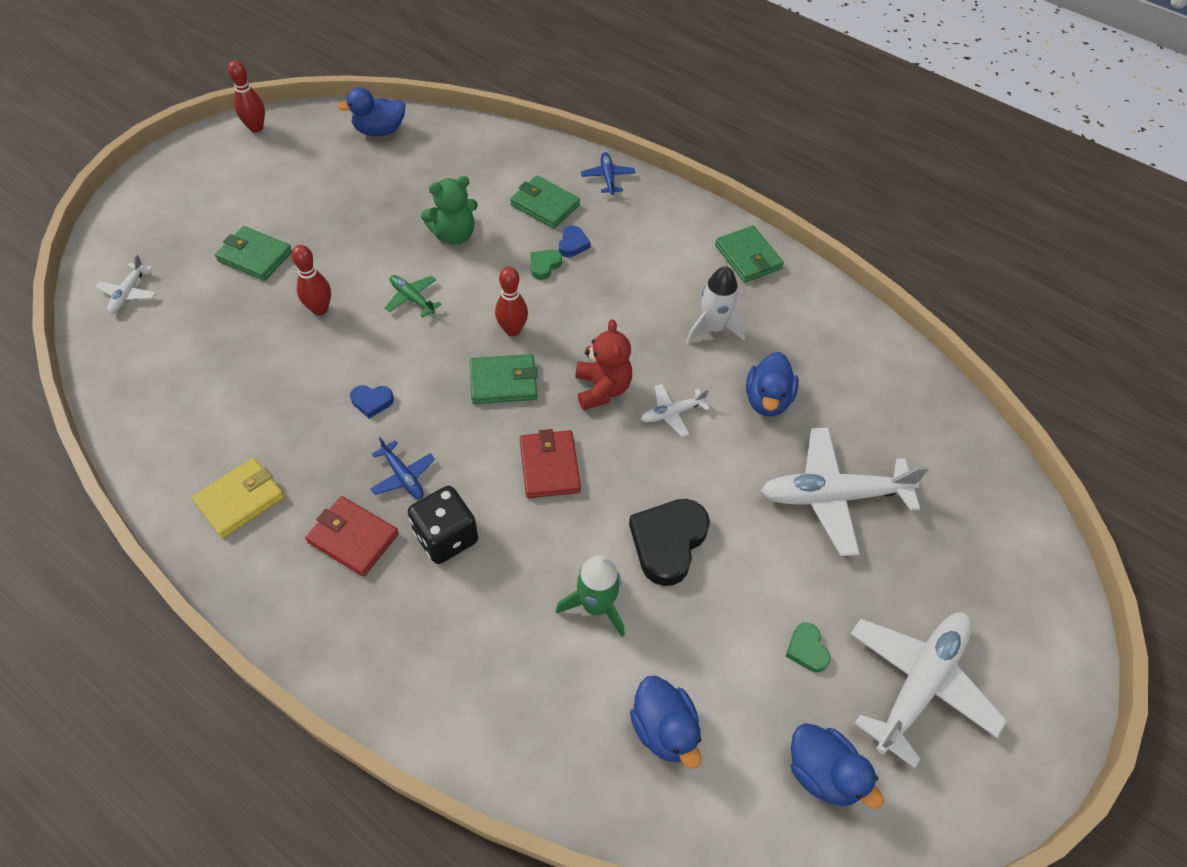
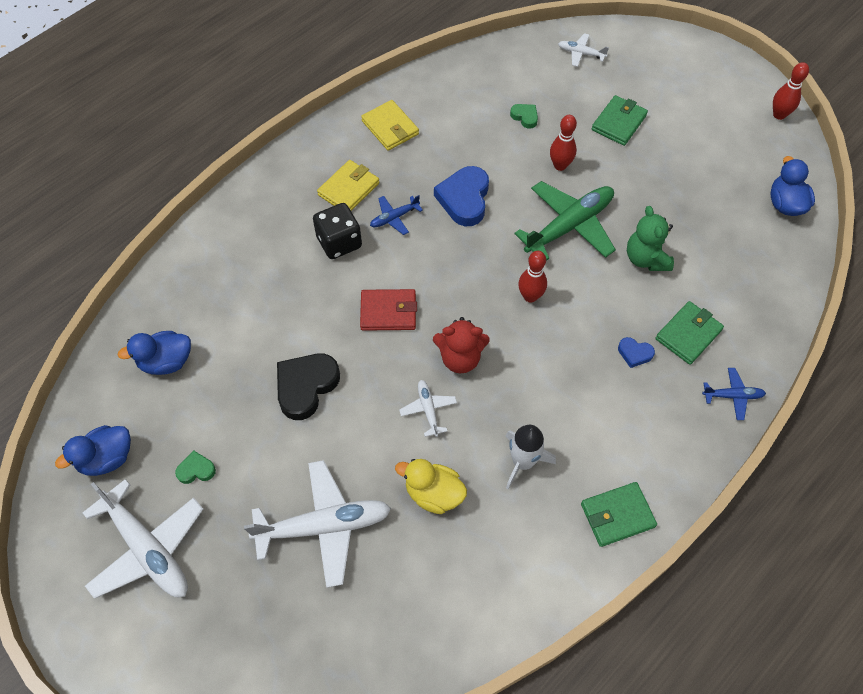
camera: 100 degrees right, 5 degrees up
red wallet [305,496,399,577] -> yellow wallet [317,160,379,211]
blue heart [350,385,394,419] -> blue heart [434,166,489,226], size x2.00
green plane [385,275,441,317] -> green plane [514,181,616,261], size x2.08
green wallet [470,354,538,404] -> none
green heart [530,250,562,280] -> green heart moved to [510,104,538,129]
green rocket [556,555,625,637] -> none
black heart [629,499,710,586] -> black heart turned 90 degrees counterclockwise [277,353,340,420]
blue duck [746,352,799,417] -> yellow duck [395,459,467,514]
white plane [761,427,929,556] -> white plane turned 75 degrees clockwise [244,460,391,588]

